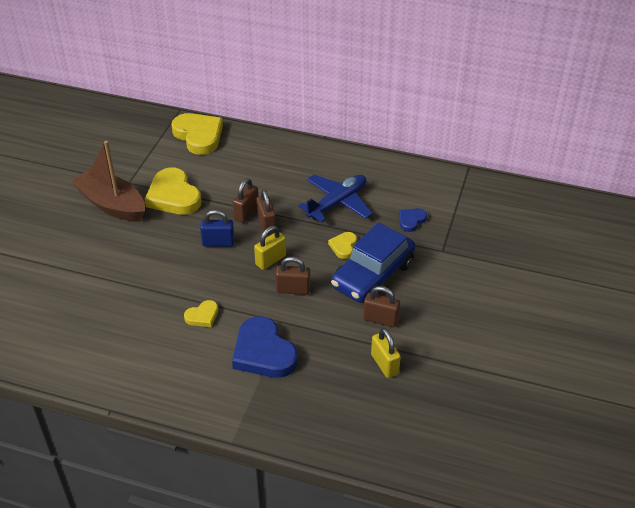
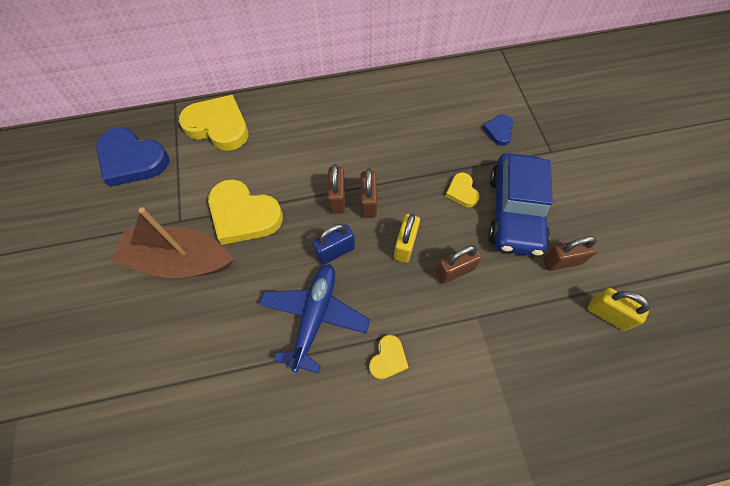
camera: 30 degrees left, 20 degrees up
blue heart [232,316,298,378] -> blue heart moved to [96,127,169,187]
brown padlock [256,189,276,234] -> brown padlock turned 45 degrees clockwise [360,168,377,218]
blue plane [298,174,372,222] -> blue plane moved to [259,264,370,373]

